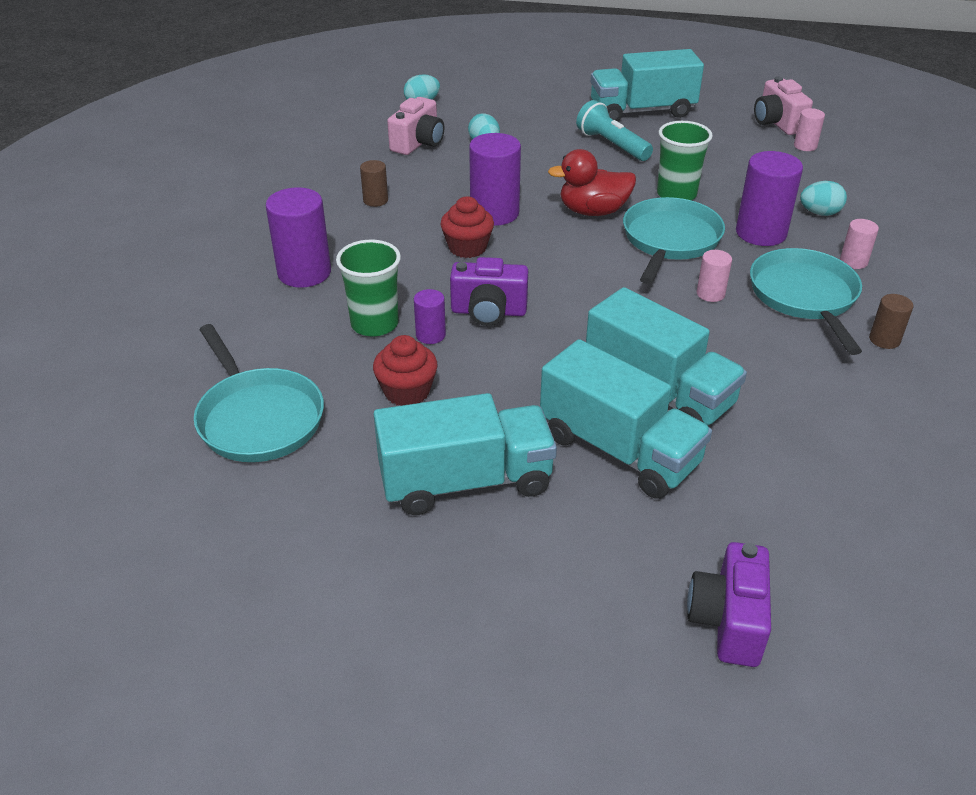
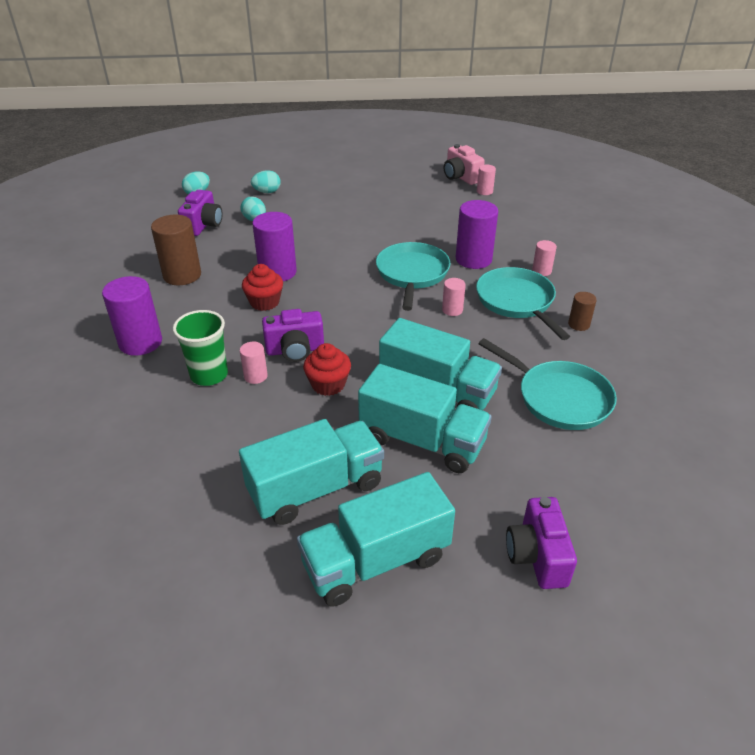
camera: 15 degrees left, 0 degrees up
turquoise pan [194,324,324,462] -> turquoise pan moved to [479,338,617,430]
brown cylinder [360,160,388,207] -> brown cylinder [151,214,201,285], size x1.93
red cupcake [373,335,438,406] -> red cupcake moved to [303,343,351,396]
pink camera [387,97,444,155] -> purple camera [178,190,222,236]
purple cylinder [414,289,446,344] -> pink cylinder [240,342,268,384]
red duck [548,149,636,216] -> none
turquoise flashlight [576,100,653,161] -> none
turquoise truck [590,49,704,122] -> turquoise truck moved to [297,472,455,606]
green cup [657,121,713,200] -> none
turquoise egg [800,181,847,216] -> turquoise egg moved to [251,170,281,193]

